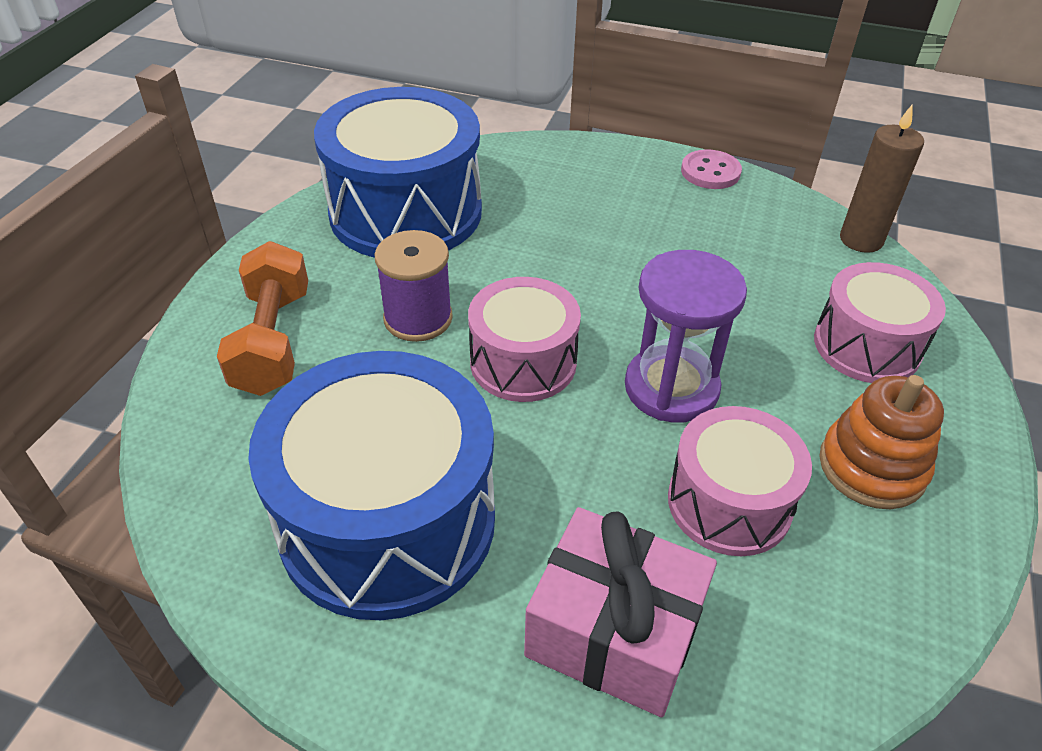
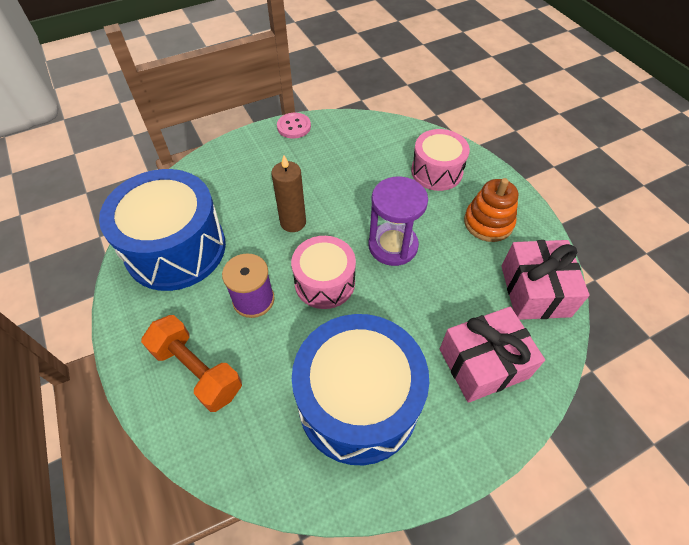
camera: 45 degrees left, 10 degrees up
pink drum [668,406,812,556] -> none
brown candle [840,105,924,253] -> brown candle moved to [271,155,306,232]
none -> pink gift [501,240,590,320]

